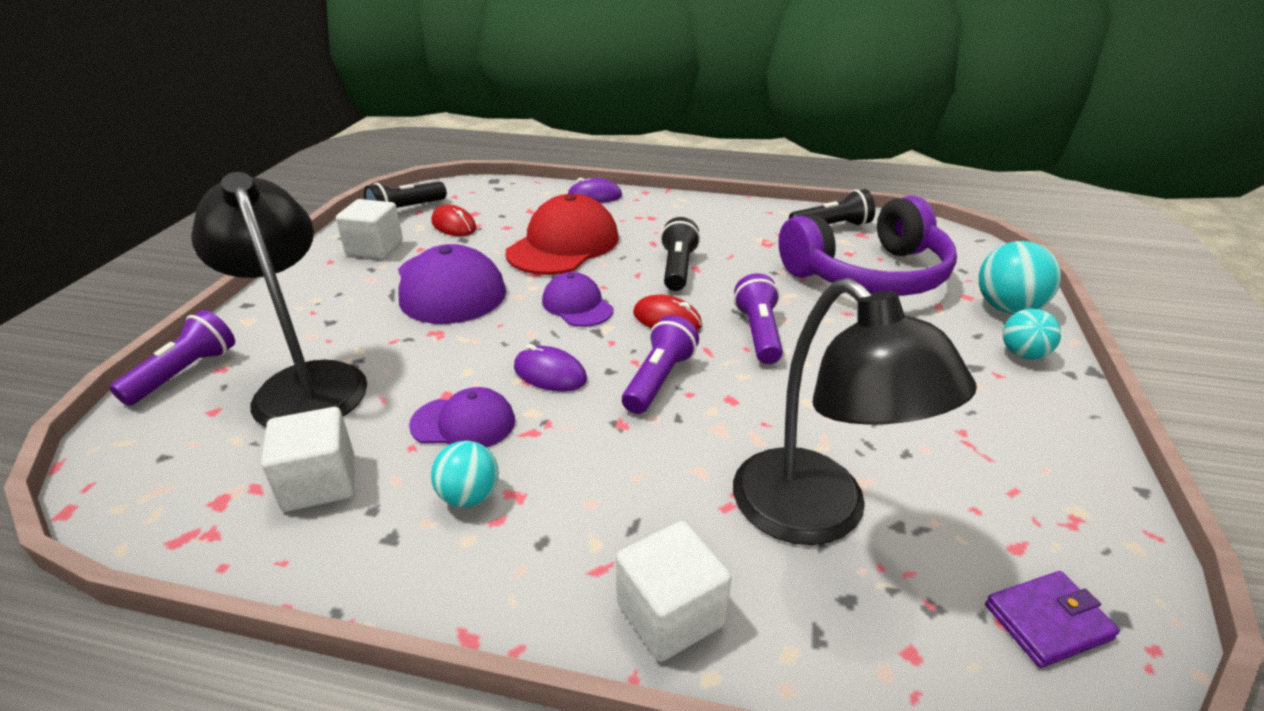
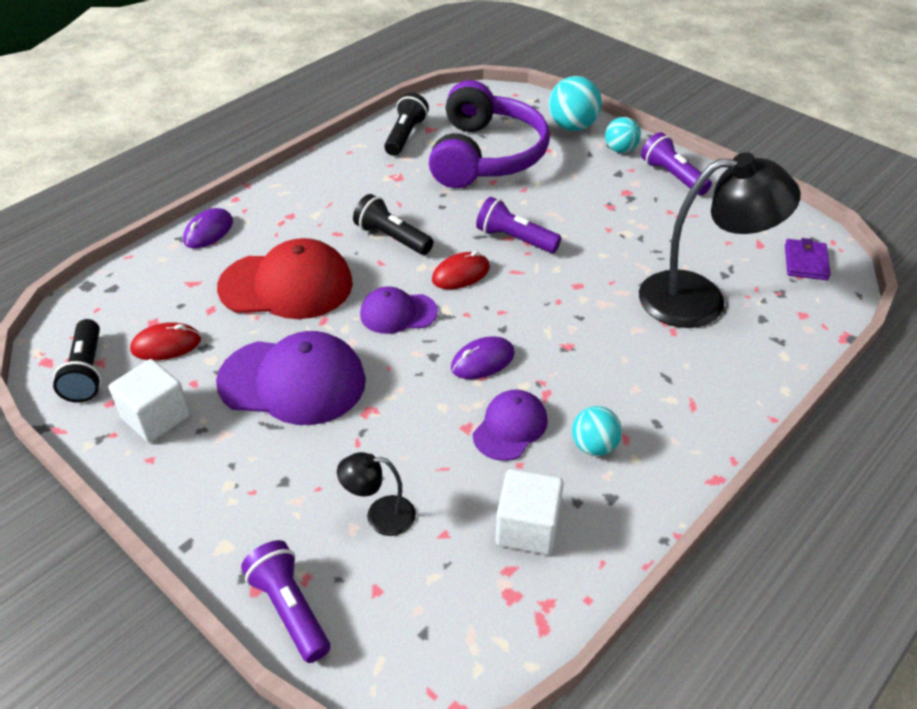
camera: 60 degrees left, 10 degrees up
black lamp [191,172,367,428] -> black lamp [337,452,416,536], size x0.46
red cap [505,194,619,275] -> red cap turned 120 degrees clockwise [217,238,353,319]
white cube [616,521,731,662] -> none
purple flashlight [622,315,699,414] -> purple flashlight moved to [641,132,712,195]

